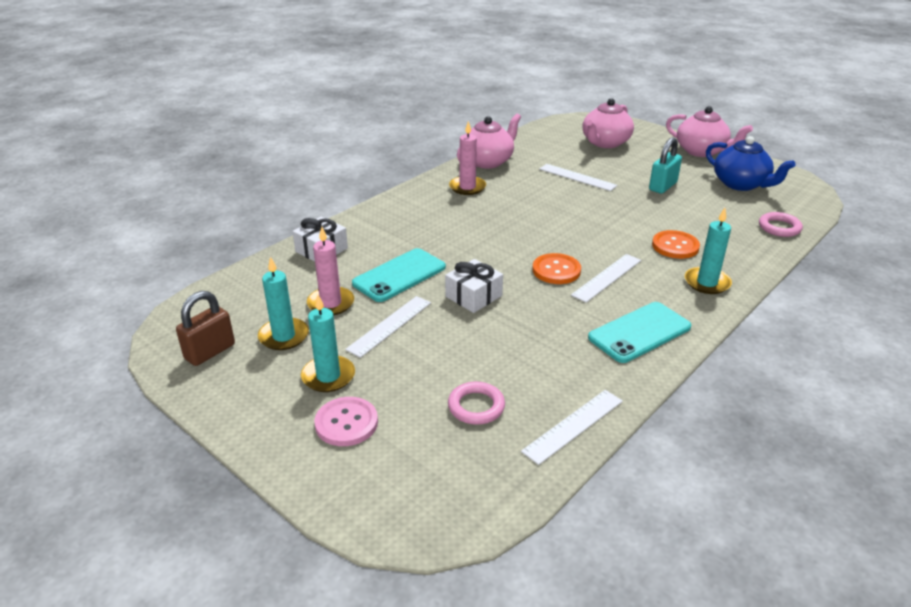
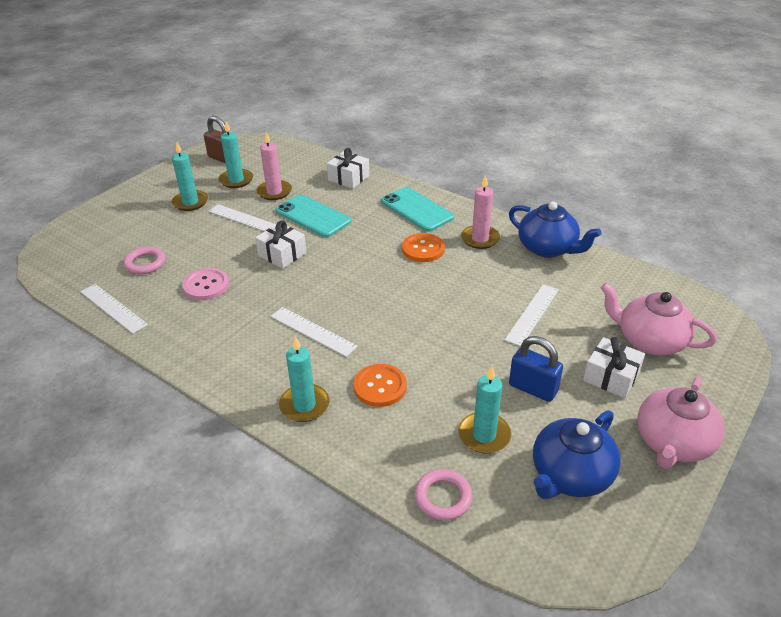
camera: 85 degrees right, 5 degrees up
pink button [314,397,378,446] -> pink button moved to [182,268,229,300]
pink teapot [457,114,521,169] -> blue teapot [509,201,601,258]
orange button [533,253,581,284] -> orange button moved to [402,233,445,262]
turquoise phone [588,302,691,363] -> turquoise phone moved to [381,187,454,232]
turquoise padlock [649,137,682,194] -> blue padlock [509,336,563,402]
none -> turquoise candle [458,366,511,454]
none -> white gift [583,337,645,398]

